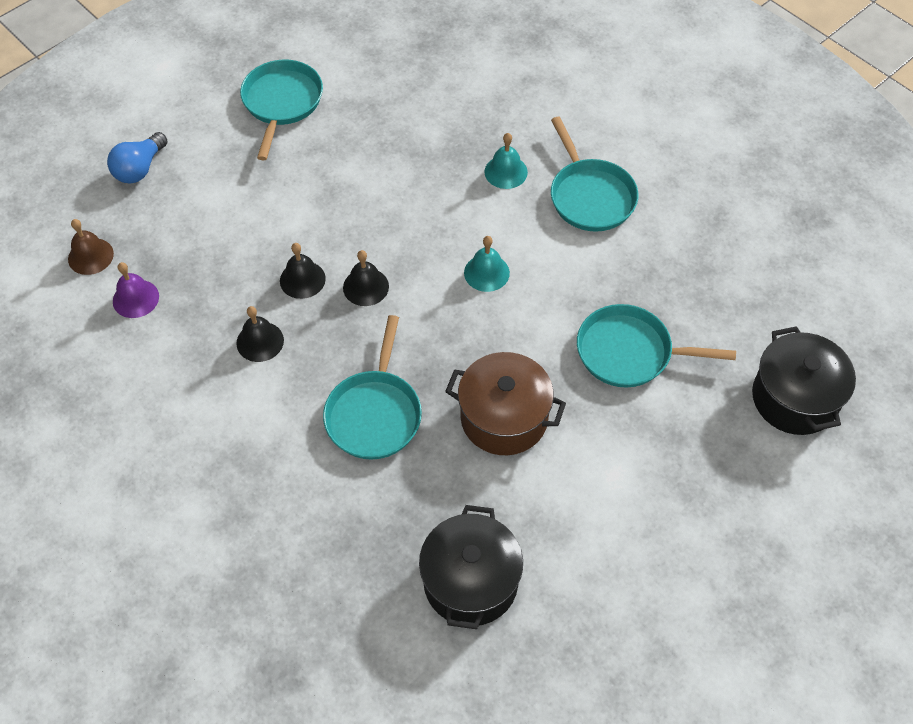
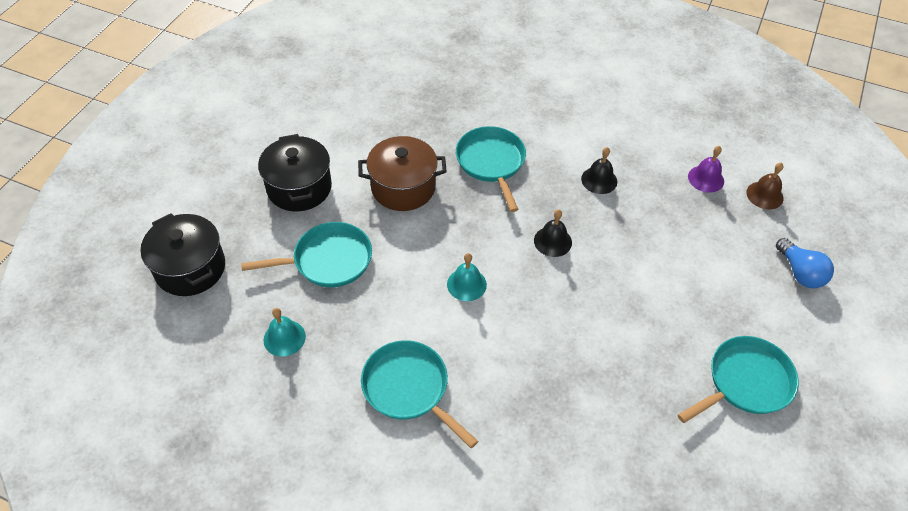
camera: 155 degrees right, 5 degrees down
blue light bulb [107,132,168,184] -> blue light bulb turned 150 degrees clockwise [776,238,834,288]
turquoise pan [240,60,323,160] -> turquoise pan turned 105 degrees counterclockwise [678,336,799,423]
black bell [280,243,326,299] -> none
black pot [419,505,523,629] -> black pot moved to [258,134,332,212]
turquoise bell [484,133,528,189] -> turquoise bell moved to [263,308,306,357]

